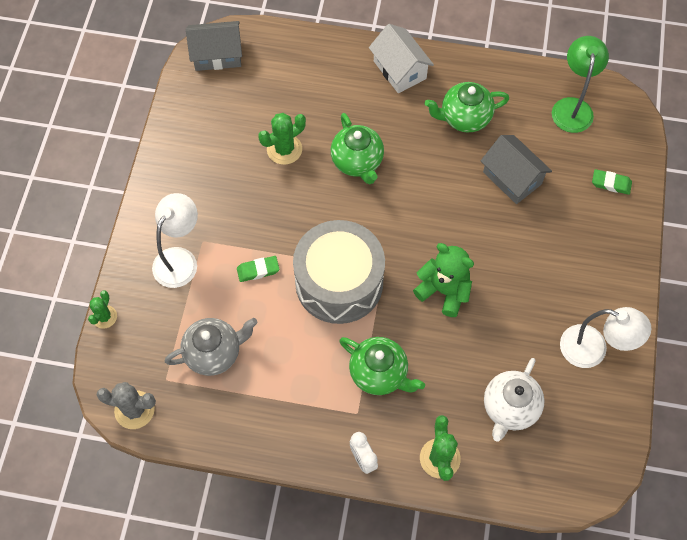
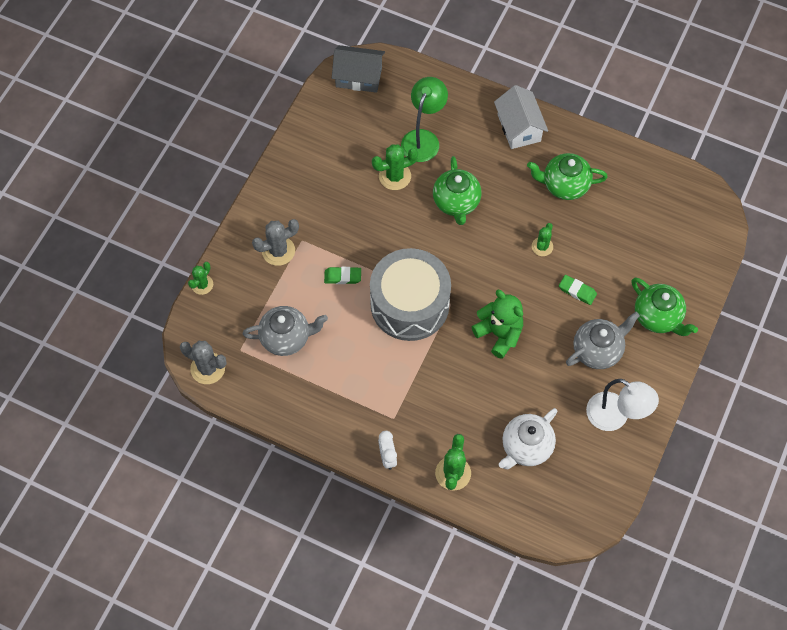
camera: 15 degrees right, 0 degrees up
white lamp [152,193,198,288] -> grey cactus [252,219,299,266]
green teapot [339,337,425,395] -> green teapot moved to [632,278,698,336]
grey house [481,135,552,204] -> none
green lamp [552,36,609,133] -> green lamp moved to [401,77,448,162]
green eraser [592,169,632,195] -> green eraser moved to [559,275,597,305]
none -> green cactus [532,223,553,256]
none -> grey teapot [566,312,640,369]

